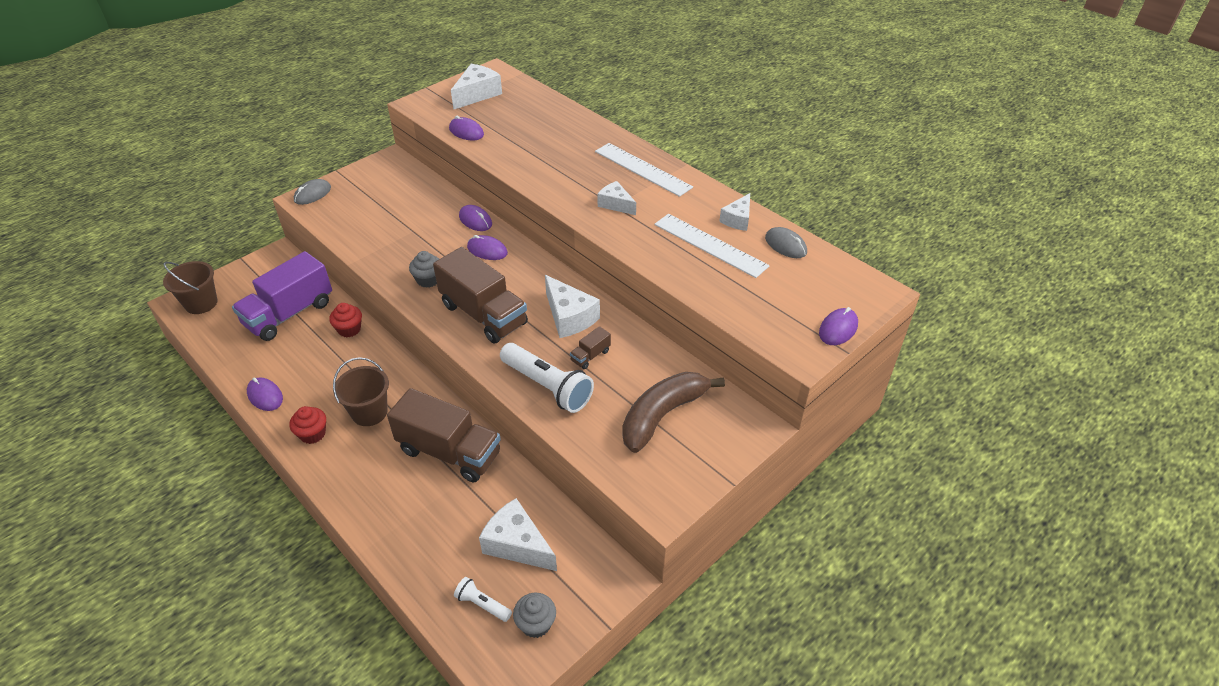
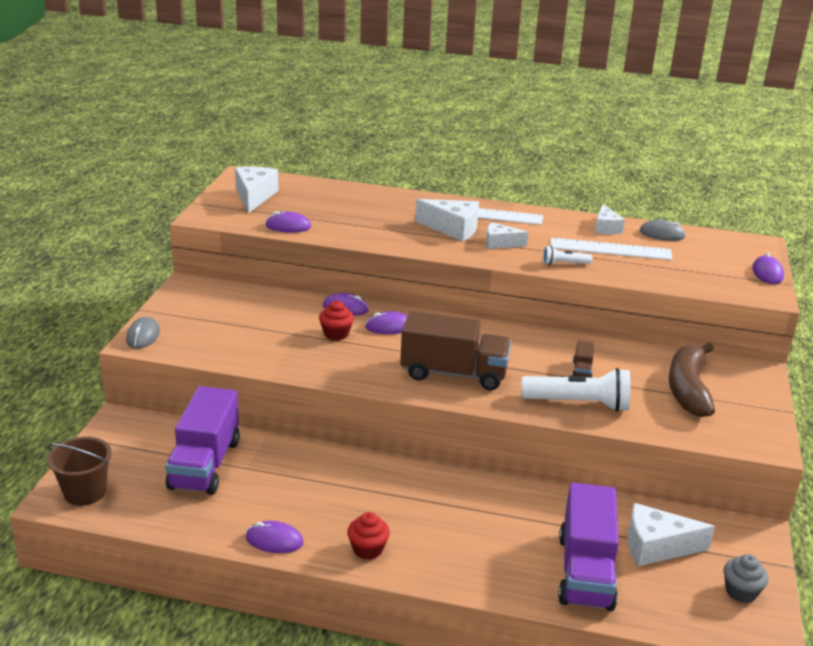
camera: 35 degrees left, 15 degrees down
red cupcake [329,303,362,337] -> red cupcake moved to [319,300,354,341]
brown bucket [333,357,389,426] -> none
brown truck [387,388,501,482] -> none
grey cupcake [409,251,439,288] -> none
white flashlight [454,577,512,622] -> white flashlight moved to [543,246,592,265]
white cheese [545,275,600,338] -> white cheese moved to [415,199,479,241]
none -> purple truck [558,482,619,611]

